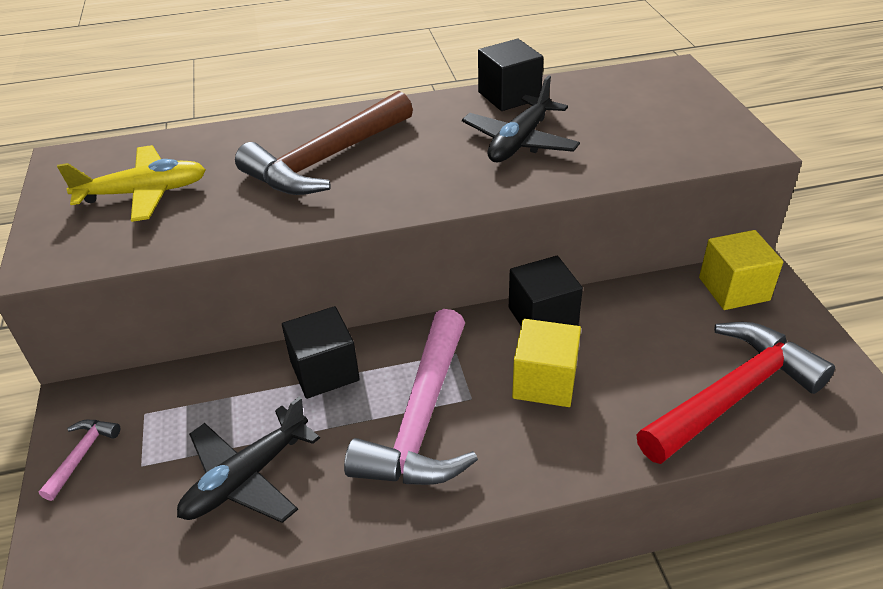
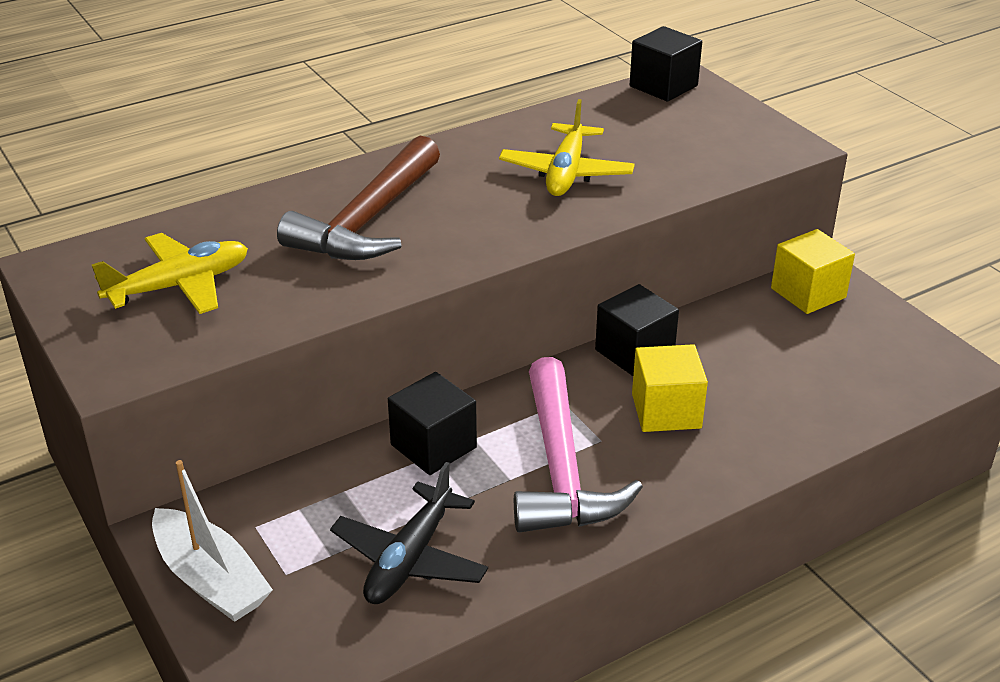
camera: 20 degrees left, 5 degrees down
pink hammer [39,420,120,501] -> white boat [152,460,273,622]
black plane [462,75,580,162] -> yellow plane [499,99,635,196]
black cube [478,39,543,111] -> black cube moved to [630,26,702,102]
red hammer [636,322,835,464] -> none

